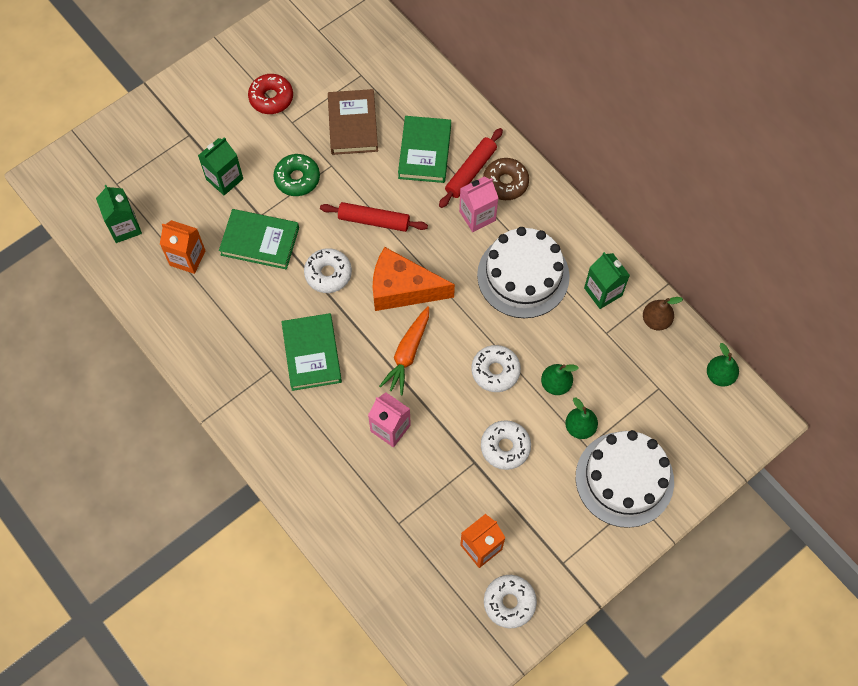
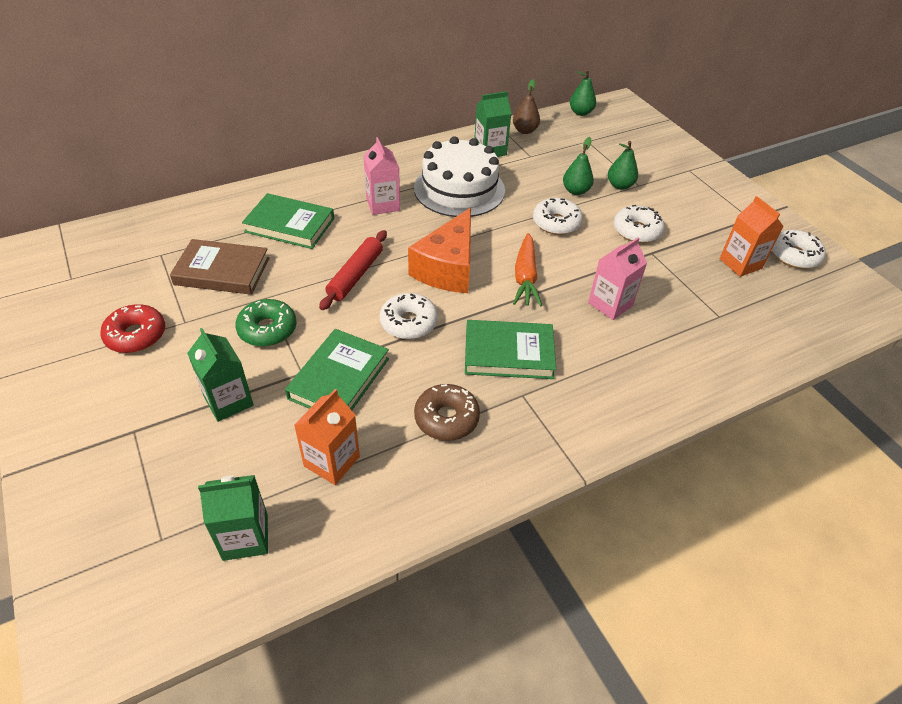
camera: 80 degrees left, 20 degrees down
orange carrot [379,306,429,395] -> orange carrot turned 60 degrees clockwise [513,233,542,307]
red rolling pin [439,128,503,208] -> none
brown donut [483,158,529,200] -> brown donut moved to [414,384,480,441]
white cake [576,430,674,528] -> none

